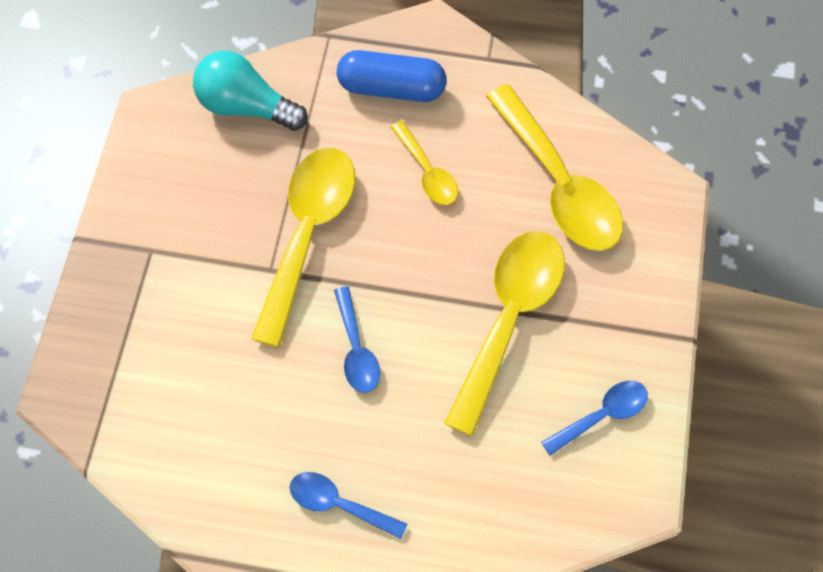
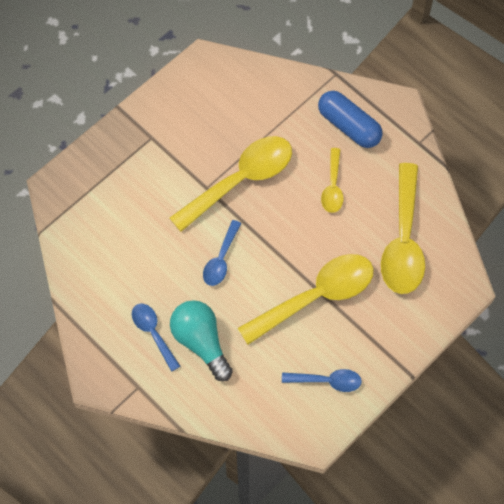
camera: 35 degrees right, 0 degrees up
turquoise light bulb [193,51,308,131] -> turquoise light bulb moved to [170,300,233,381]

